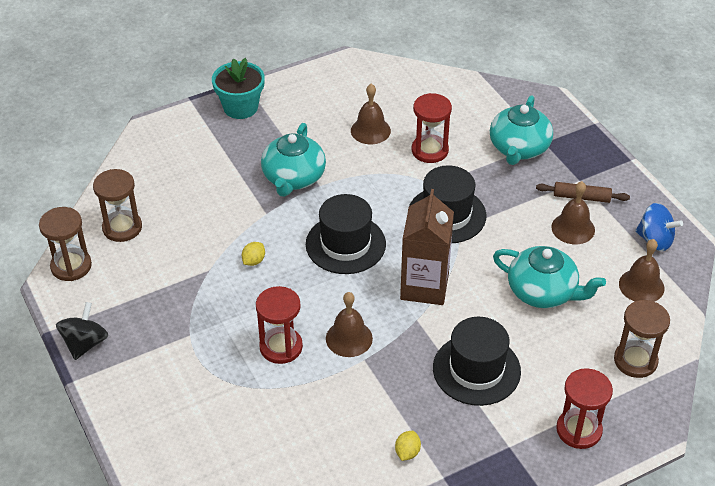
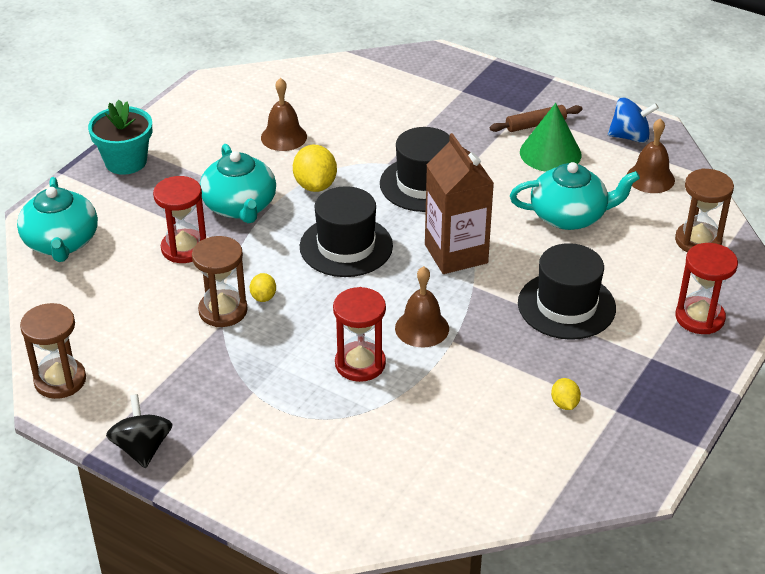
camera: 30 degrees left, 5 degrees down
brown hourglass [93,169,142,242] -> brown hourglass moved to [192,236,248,327]
red hourglass [412,93,452,163] -> red hourglass moved to [153,176,206,263]
turquoise teapot [490,95,553,165] -> turquoise teapot moved to [17,177,98,262]
brown bell [551,181,595,244] -> green cone [520,103,581,172]
none -> yellow lemon [293,145,337,192]

